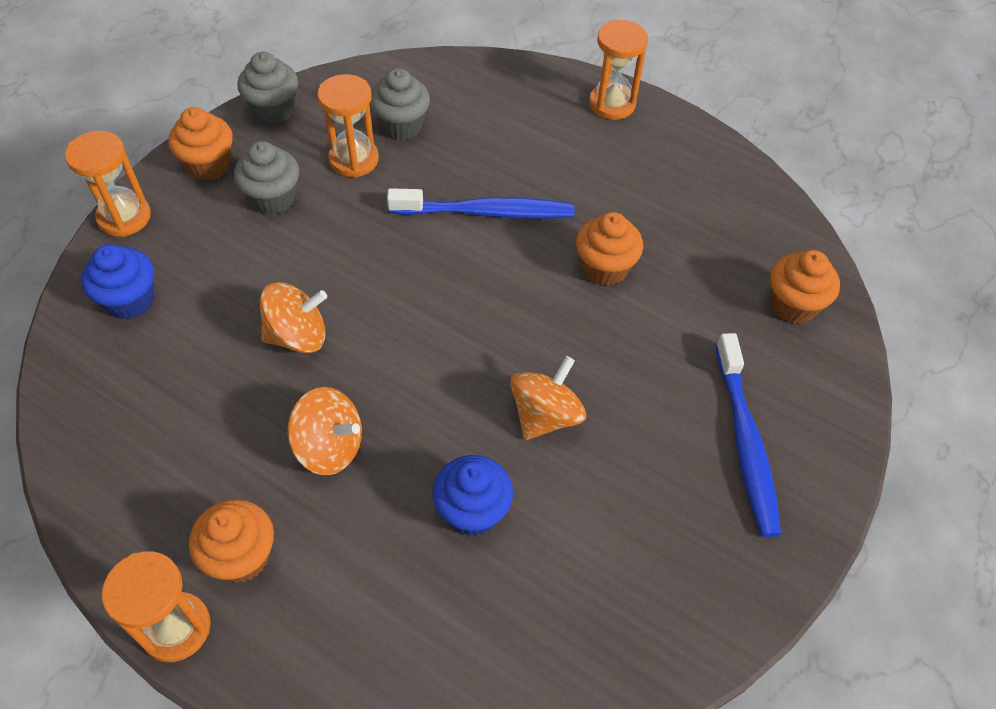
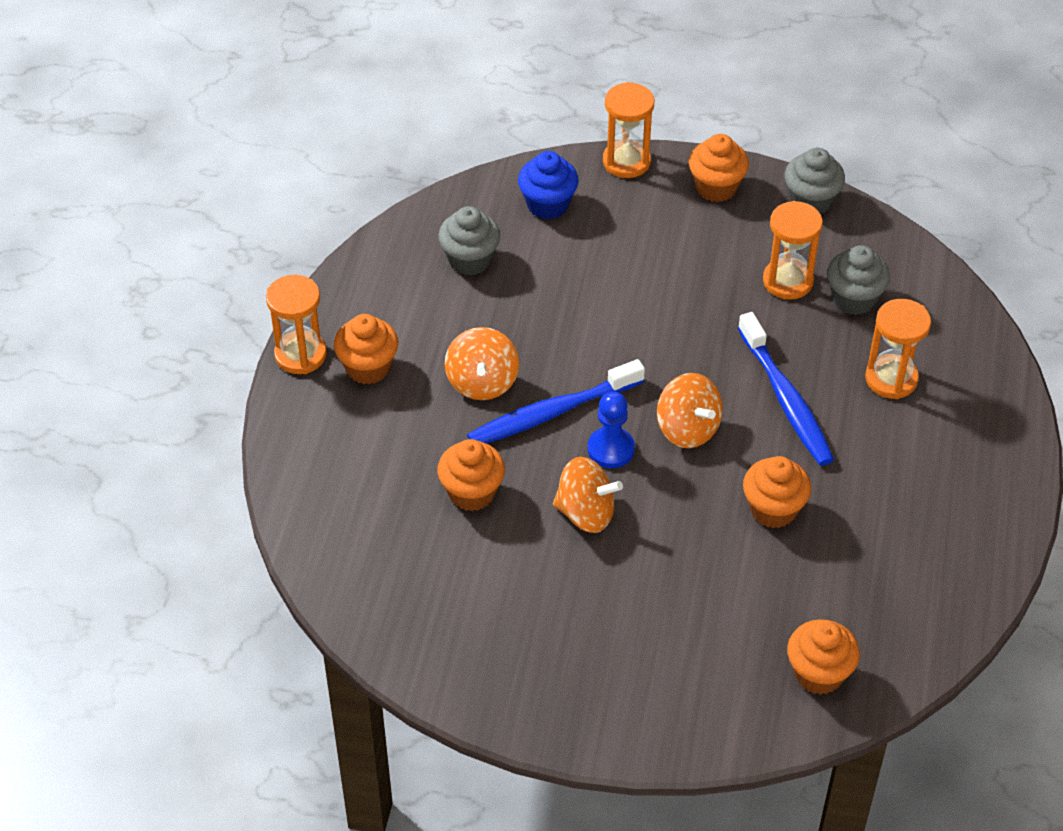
camera: 70 degrees right, 5 degrees down
grey cupcake [234,141,299,215] -> grey cupcake moved to [438,206,500,276]
orange spinning top [260,282,327,353] -> orange spinning top moved to [657,373,723,448]
blue cupcake [433,455,513,536] -> orange cupcake [437,439,505,511]
orange hourglass [589,20,648,120] -> orange hourglass moved to [865,299,931,399]
blue toothbrush [716,333,781,537] -> blue toothbrush moved to [467,359,645,443]
none -> blue pawn [588,391,635,468]

